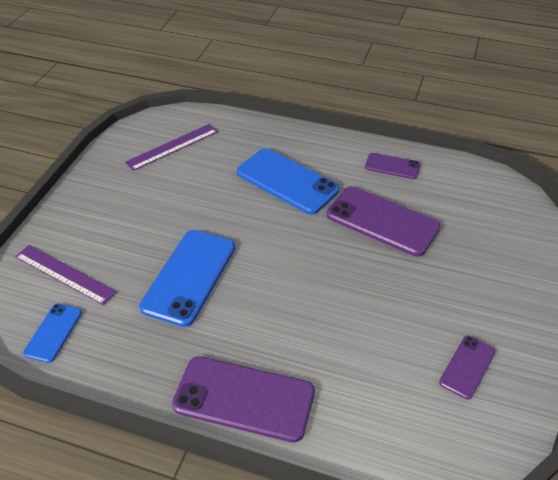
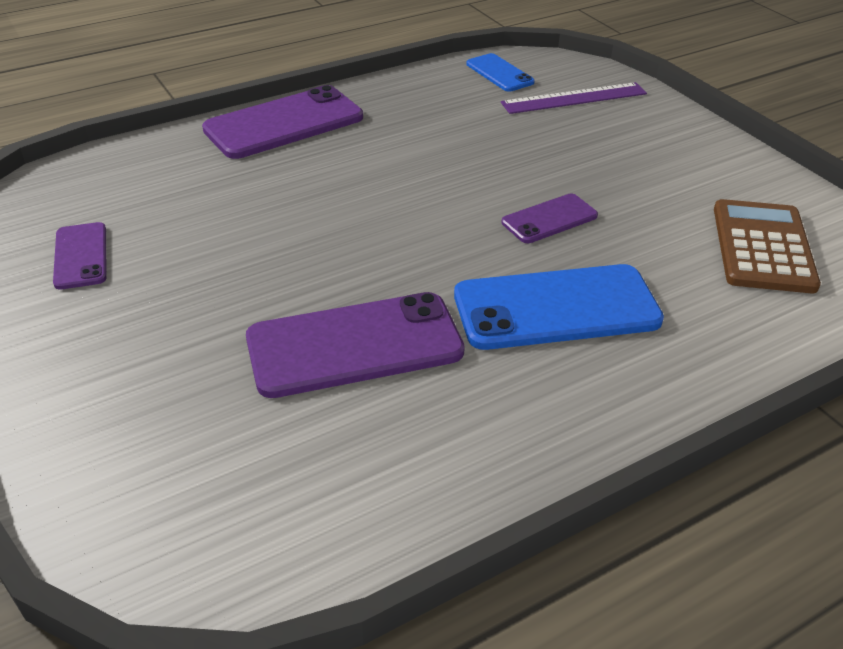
camera: 130 degrees right, 5 degrees down
purple ruler [125,124,218,171] -> brown calculator [714,199,821,293]
blue phone [139,230,235,327] -> none
purple phone [365,153,421,179] -> purple phone moved to [502,194,598,243]

